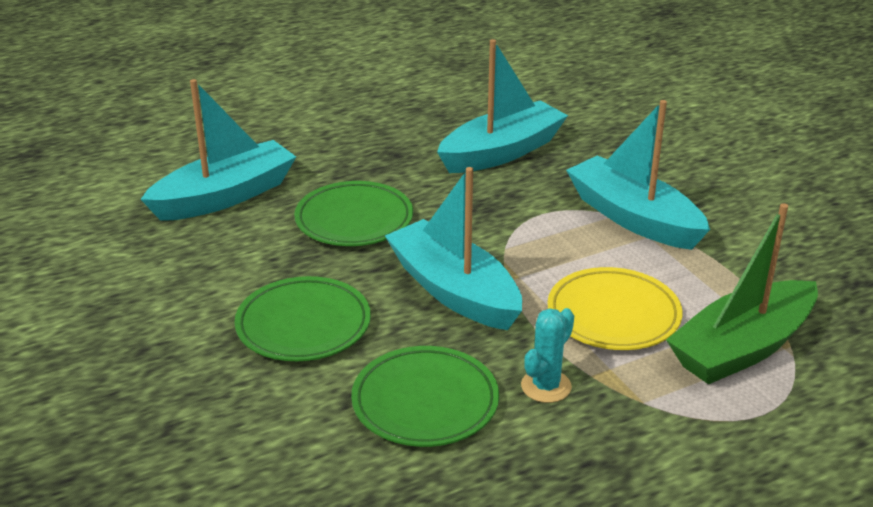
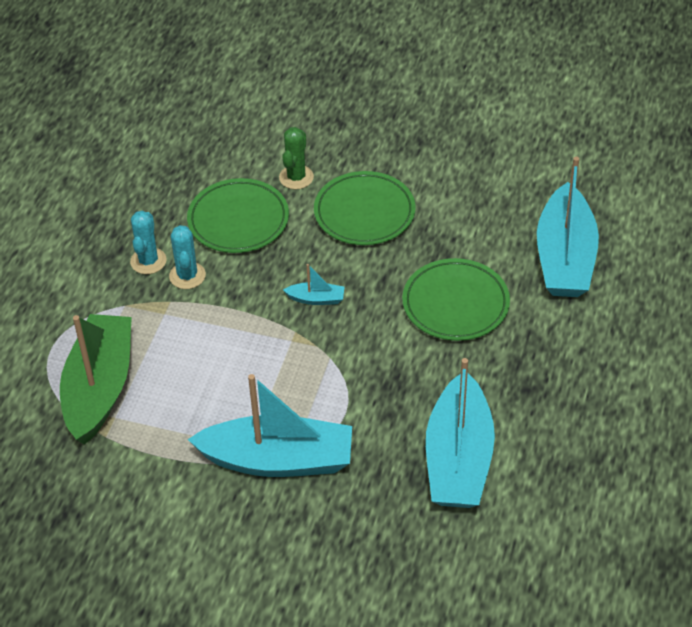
camera: 135 degrees right, 15 degrees up
turquoise boat [385,167,522,330] -> turquoise boat [283,264,344,305], size x0.41
yellow plate [547,267,682,350] -> none
none -> turquoise cactus [130,211,167,274]
none -> green cactus [279,127,314,189]

